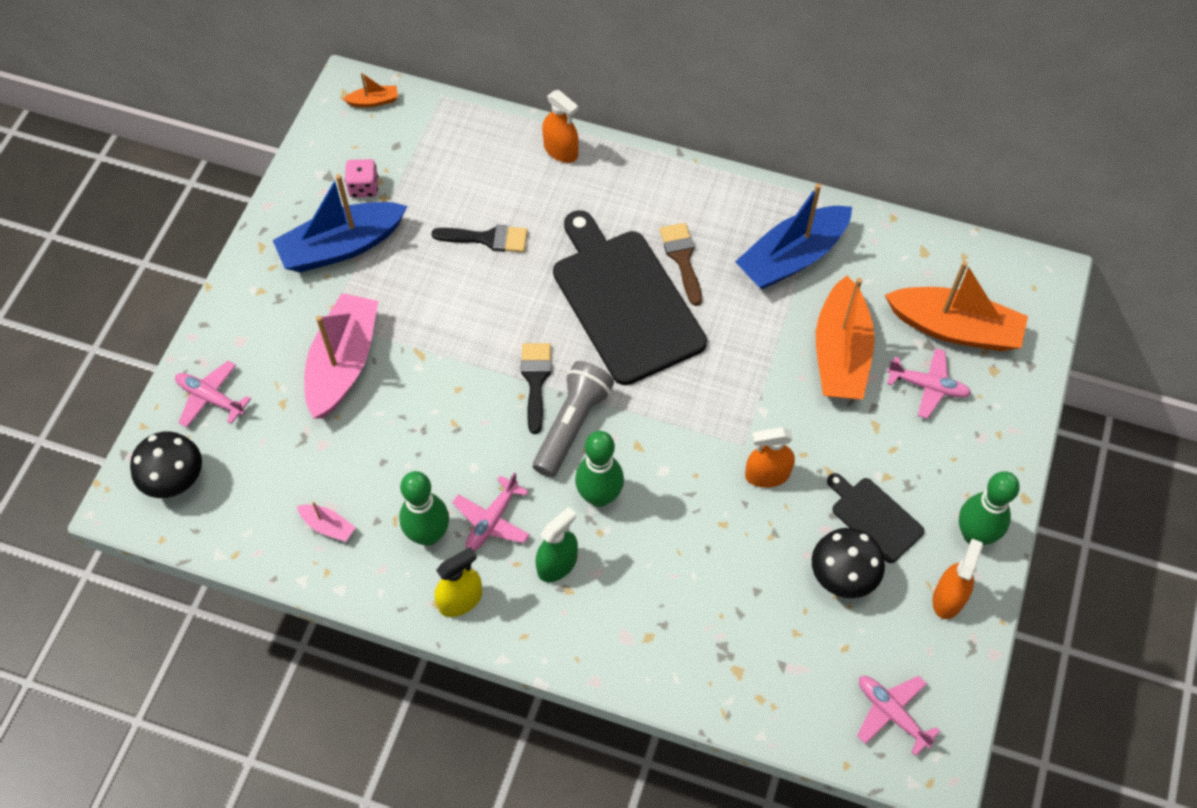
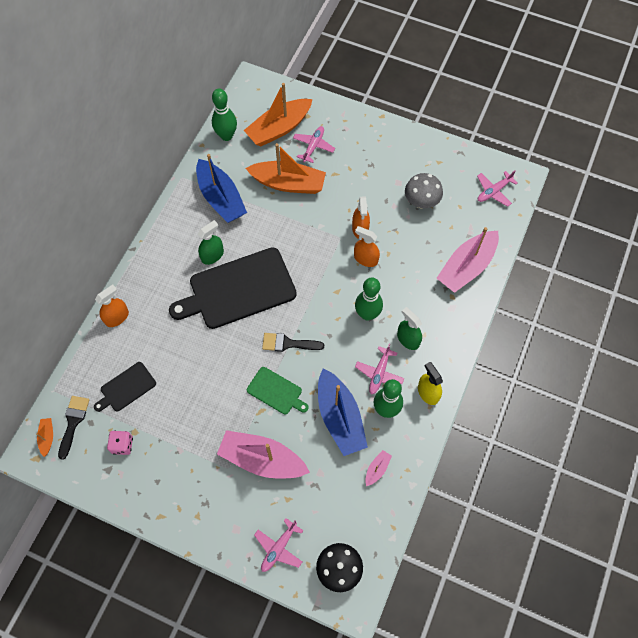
camera: 85 degrees left, 5 degrees up
blue boat [273,174,408,272] -> blue boat moved to [318,369,368,456]
black brush [432,225,528,252] -> black brush moved to [58,396,90,460]
pink plane [452,472,530,551] -> pink plane turned 75 degrees clockwise [355,344,404,395]
grey flashlight [533,361,614,478] -> none
brown brush [660,223,702,306] -> green spray bottle [198,220,224,265]
black mushroom [812,528,885,598] -> grey mushroom [405,173,443,208]
black cutting board [827,473,925,563] -> black cutting board moved to [94,362,156,412]
orange boat [885,261,1028,351] -> orange boat turned 150 degrees counterclockwise [244,83,312,146]
orange spray bottle [932,539,983,619] -> orange spray bottle moved to [354,226,380,267]
green bowling pin [959,471,1020,545] -> green bowling pin moved to [212,88,237,141]
none -> green cutting board [247,367,309,414]
none -> pink boat [436,227,499,293]

